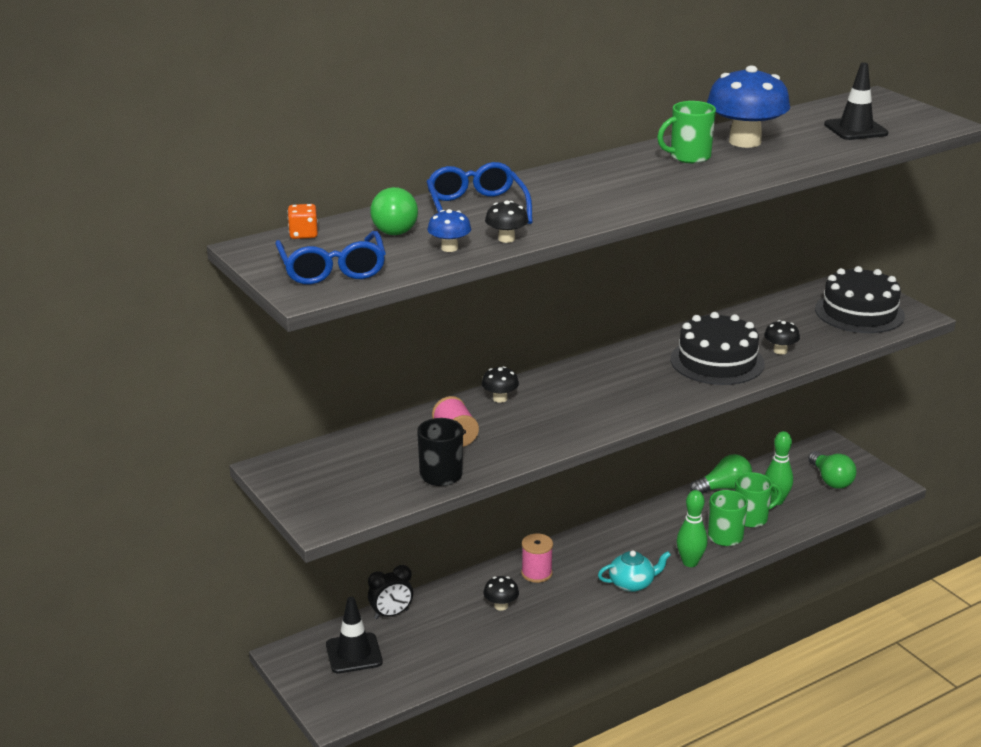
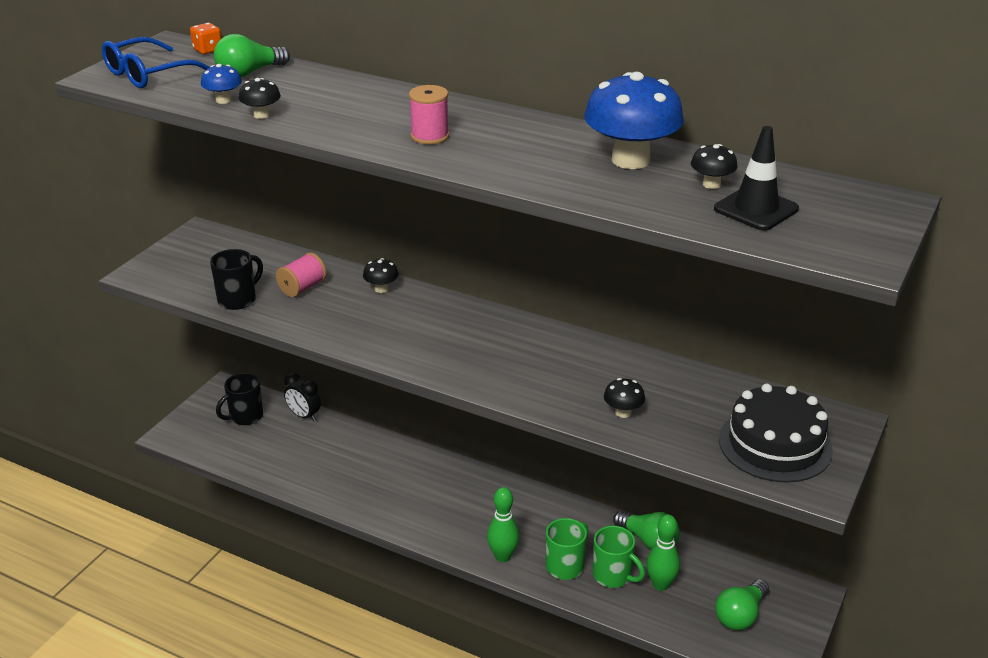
camera: 60 degrees right, 5 degrees up
black traffic cone [326,597,383,674] -> black mug [216,373,263,425]
blue glasses [426,162,533,224] -> none
black mushroom [483,576,519,611] -> black mushroom moved to [691,144,737,189]
pink spool [521,534,553,583] -> pink spool moved to [409,85,449,144]
turquoise teapot [598,550,671,592] -> none
green mug [657,101,716,163] -> none
black cake [670,312,765,385] -> none

